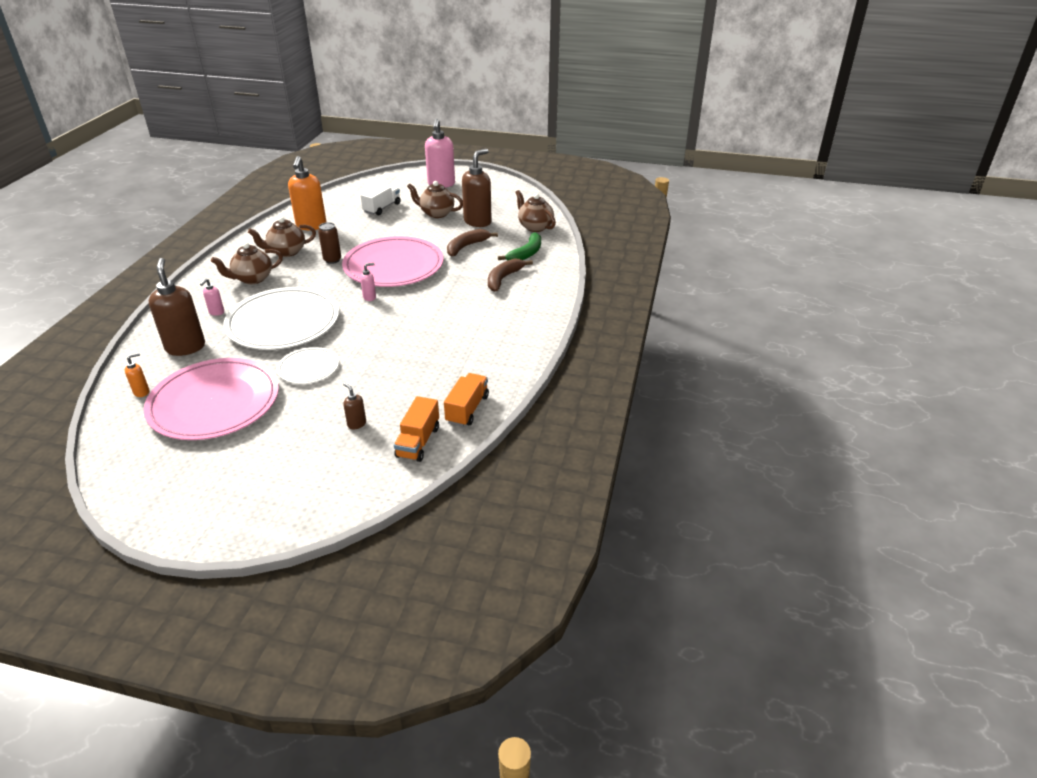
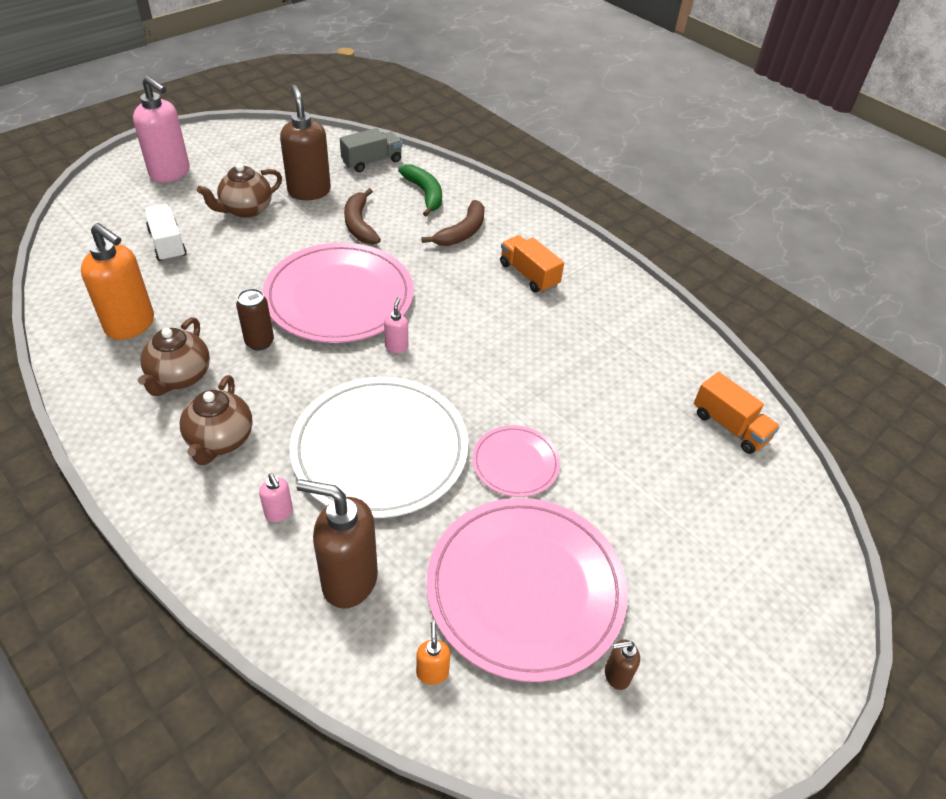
camera: 60 degrees left, 10 degrees up
white plate [277,347,339,384] -> pink plate [472,425,560,497]
brown soap dispenser [343,383,366,430] -> brown soap dispenser moved to [605,639,640,690]
orange truck [444,373,489,427] -> orange truck moved to [500,235,564,293]
brown banana [488,258,533,292] -> brown banana turned 120 degrees counterclockwise [421,200,485,246]
brown teapot [515,190,556,232] -> grey truck [340,128,403,172]

